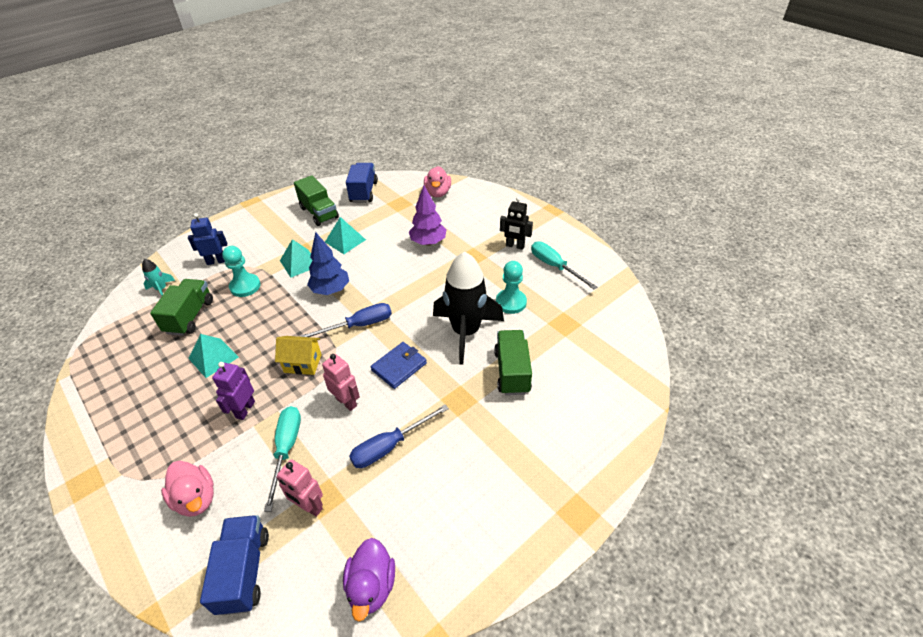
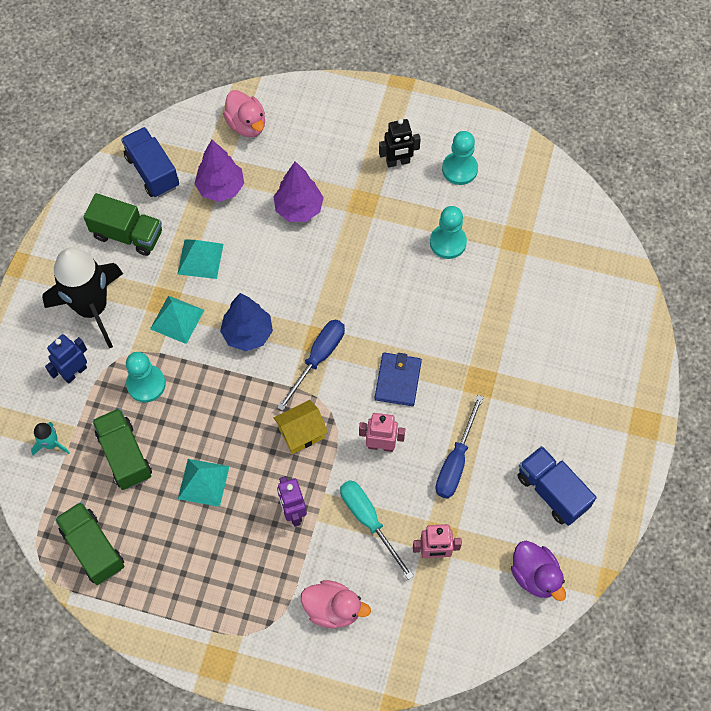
camera: 35 degrees left, 20 degrees up
blue truck [200,515,269,615] -> blue truck moved to [517,446,596,526]
black rocket [433,252,504,365] -> black rocket moved to [42,247,123,348]
green truck [494,330,532,395] -> green truck moved to [55,502,125,585]
turquoise screwdriver [531,241,597,289] -> turquoise pawn [442,131,478,185]
none -> purple tree [194,140,244,202]

